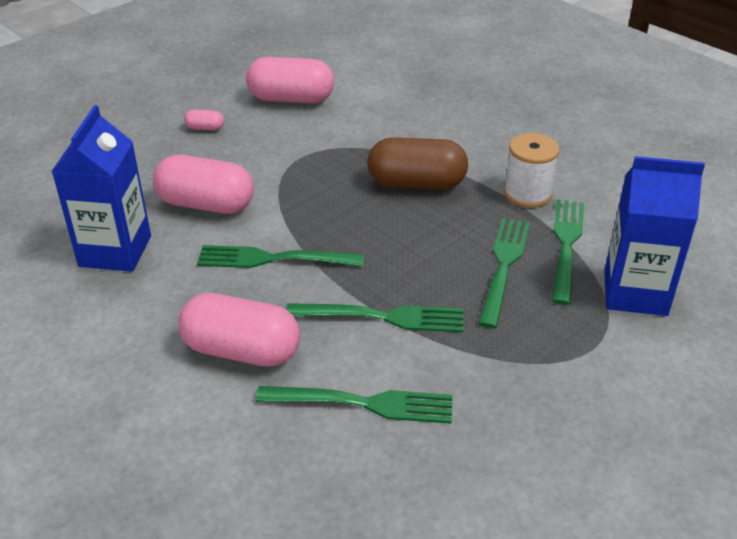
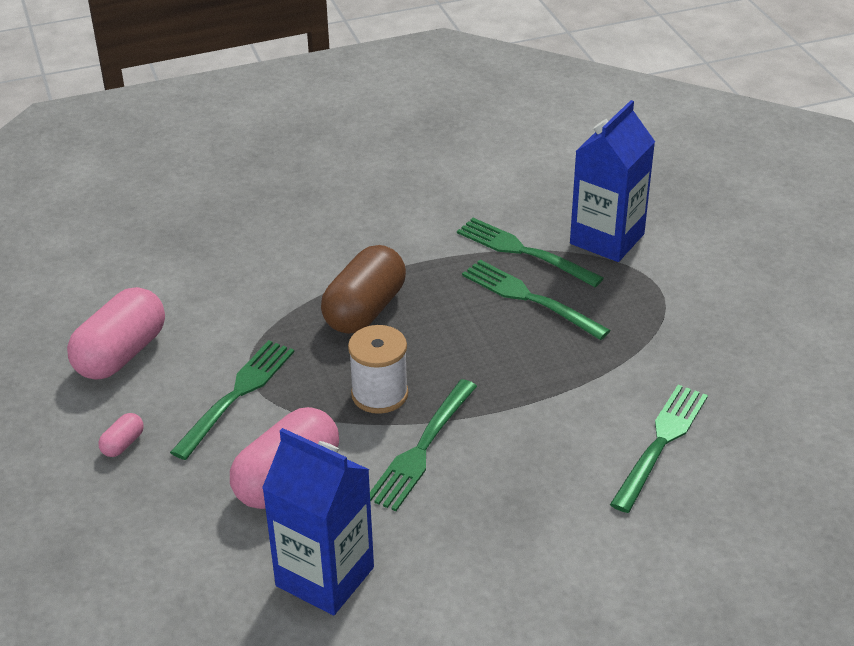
camera: 65 degrees left, 0 degrees up
pink capsule [178,293,300,367] -> none
green fork [286,303,463,332] -> green fork moved to [170,340,294,460]
white spool [504,133,559,208] -> white spool moved to [348,325,408,414]

